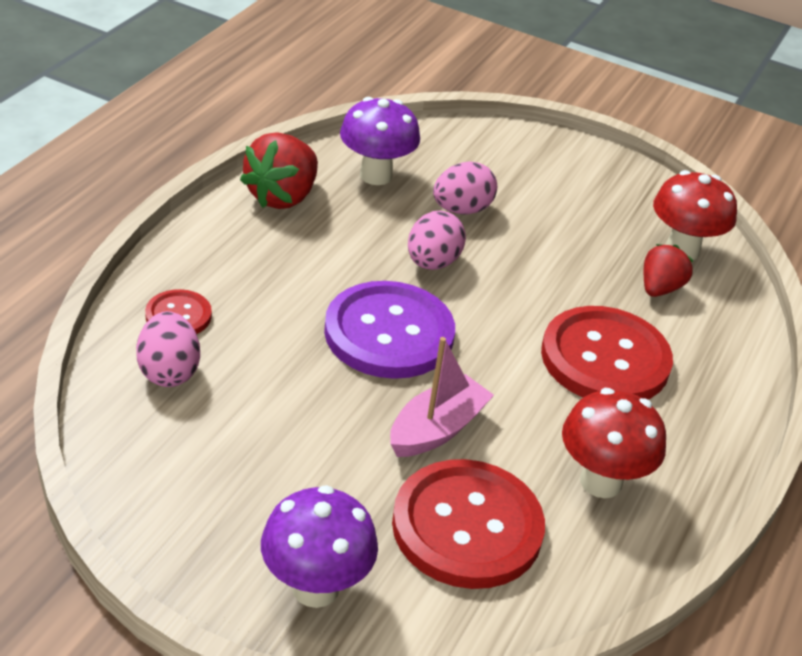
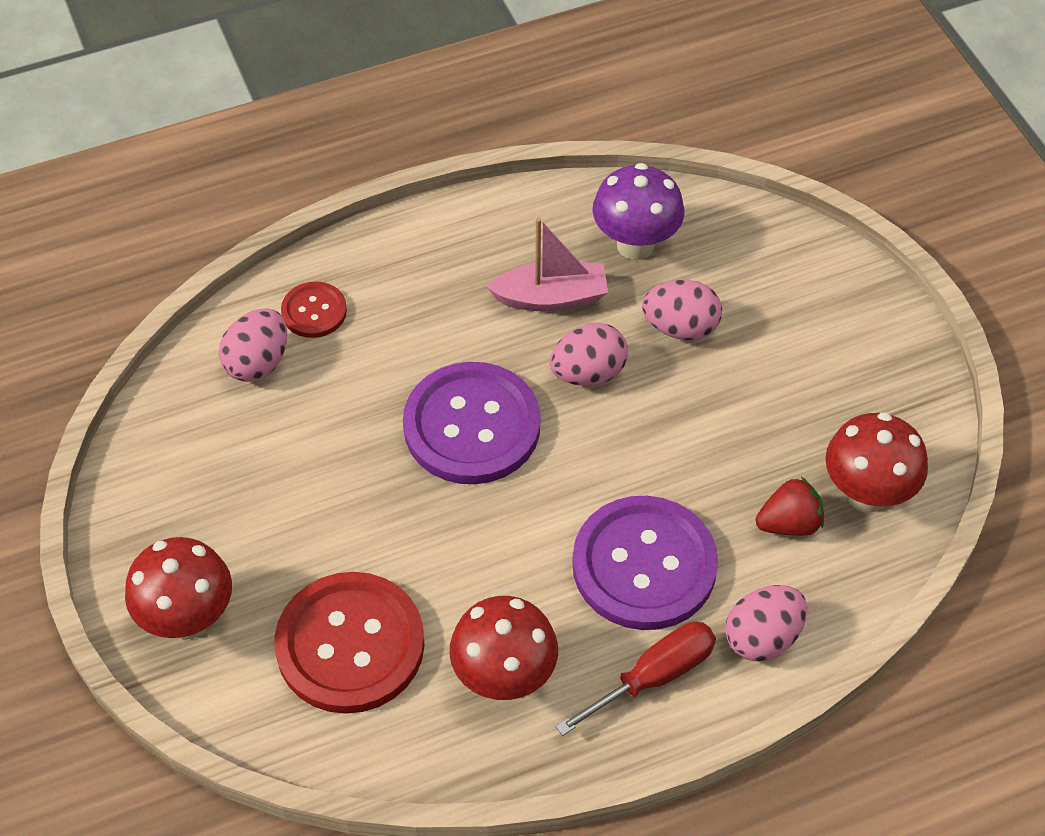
camera: 45 degrees right, 15 degrees up
red strawberry [240,132,318,209] -> none
purple mushroom [261,485,378,608] -> red mushroom [125,537,232,639]
pink boat [390,337,494,457] -> pink boat moved to [487,217,608,311]
red button [541,306,673,400] -> purple button [572,496,718,630]
none -> red screwdriver [555,622,716,736]
none -> pink egg [725,585,807,662]

